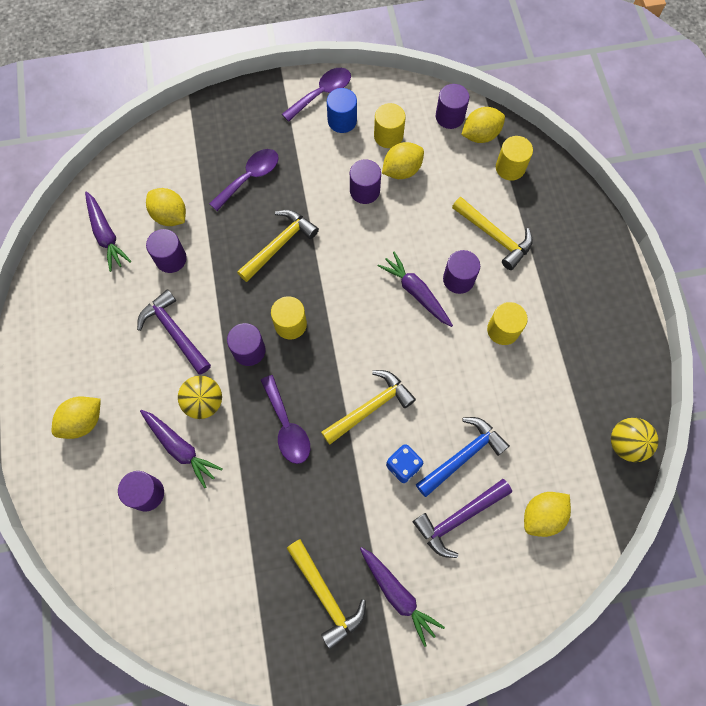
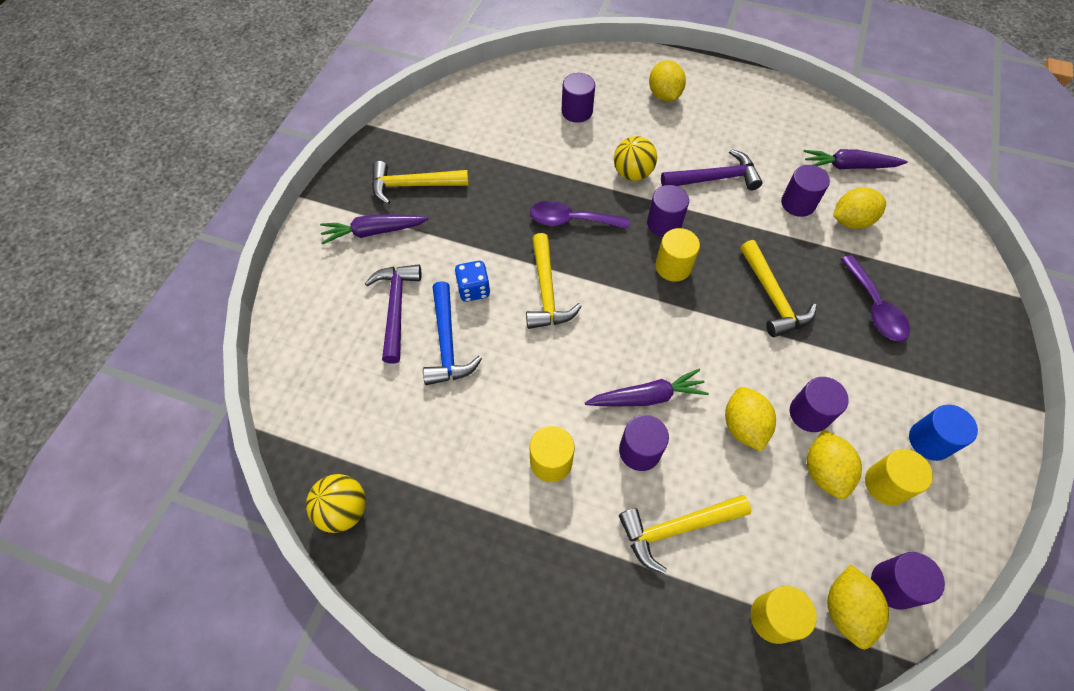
camera: 120 degrees right, 10 degrees down
purple carrot [140,410,223,488] -> none
purple spoon [282,68,351,122] -> none
yellow lemon [524,492,571,537] -> yellow lemon moved to [725,387,776,452]

